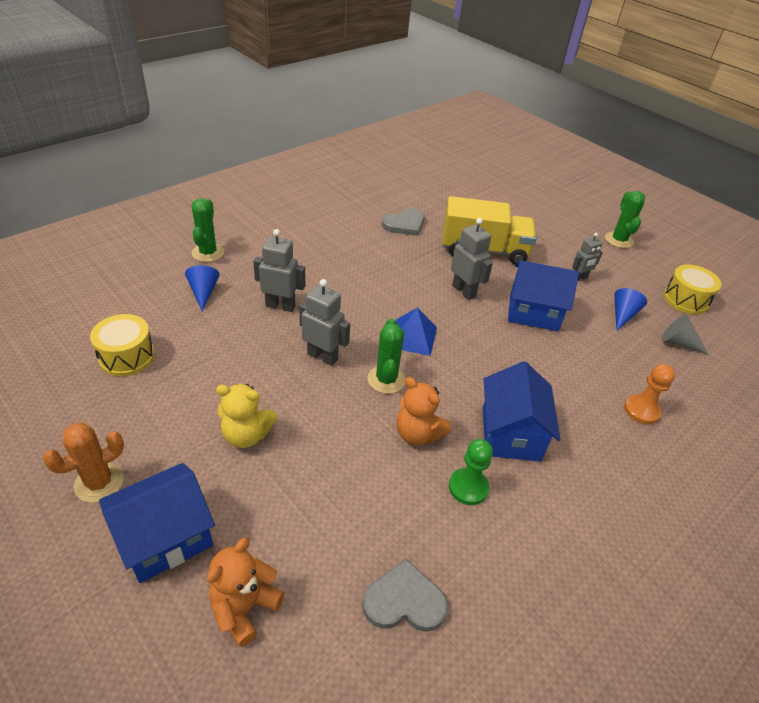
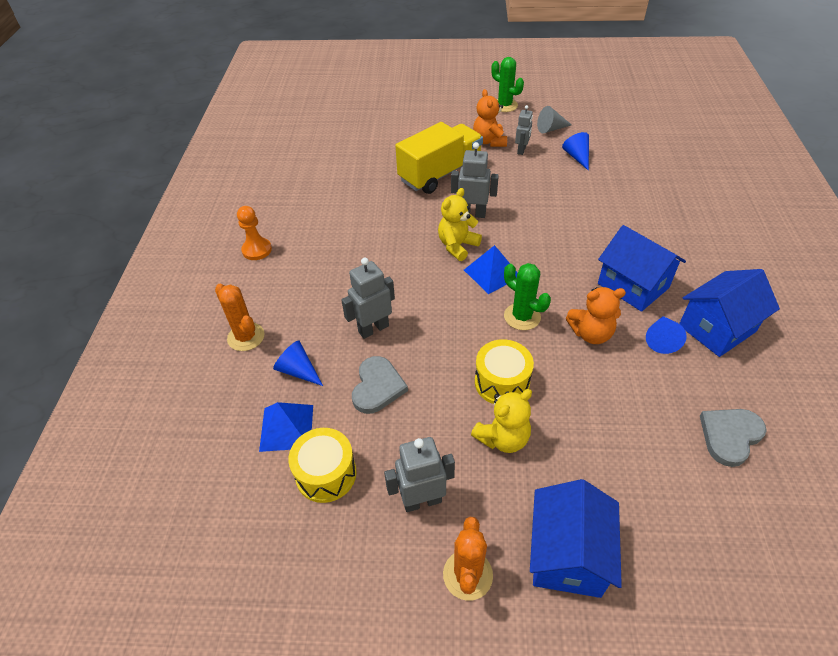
camera: 40 degrees left, 5 degrees up
green cactus [192,198,224,262] -> orange cactus [215,284,265,351]
orange teddy bear [207,537,284,647] -> orange teddy bear moved to [473,89,507,147]
grey robot [299,279,350,366] -> grey robot moved to [384,437,455,512]
grey heart [382,208,425,236] -> grey heart moved to [352,356,408,414]
green pawn [449,439,493,505] -> blue cone [646,316,687,354]
blue house [508,260,579,331] -> blue house moved to [679,269,780,357]
orange pawn [624,364,675,425] -> orange pawn moved to [237,206,272,260]
grey cone [662,315,708,354] -> grey cone moved to [537,106,572,133]
yellow drum [664,265,721,314] -> yellow drum moved to [475,339,534,404]
none -> blue pyramid [259,402,313,452]
none -> yellow teddy bear [438,188,482,261]

